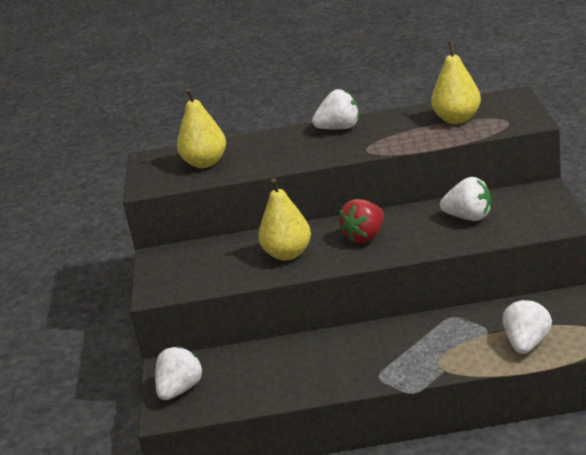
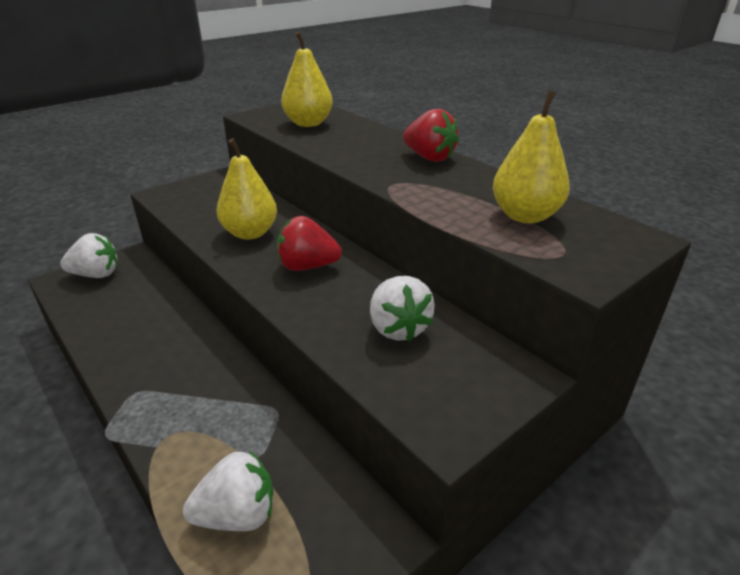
camera: 50 degrees right, 5 degrees up
white strawberry [312,89,359,129] -> red strawberry [403,109,459,162]

